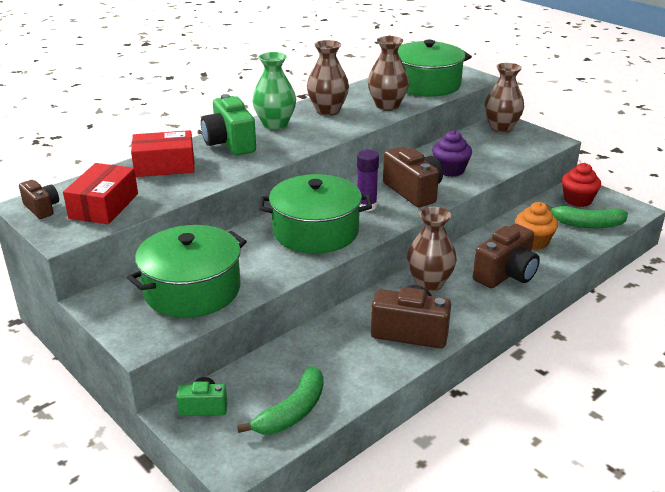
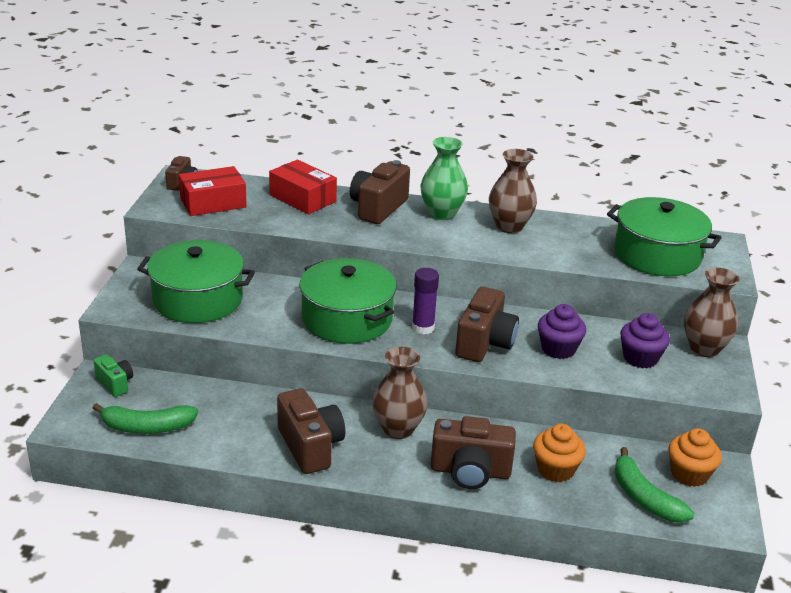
camera: 50 degrees right, 0 degrees up
green camera [201,94,256,155] -> brown camera [350,160,410,224]
brown vase [368,36,409,111] -> none
red cupcake [562,163,601,207] -> orange cupcake [668,428,722,487]
none -> purple cupcake [620,313,670,368]

